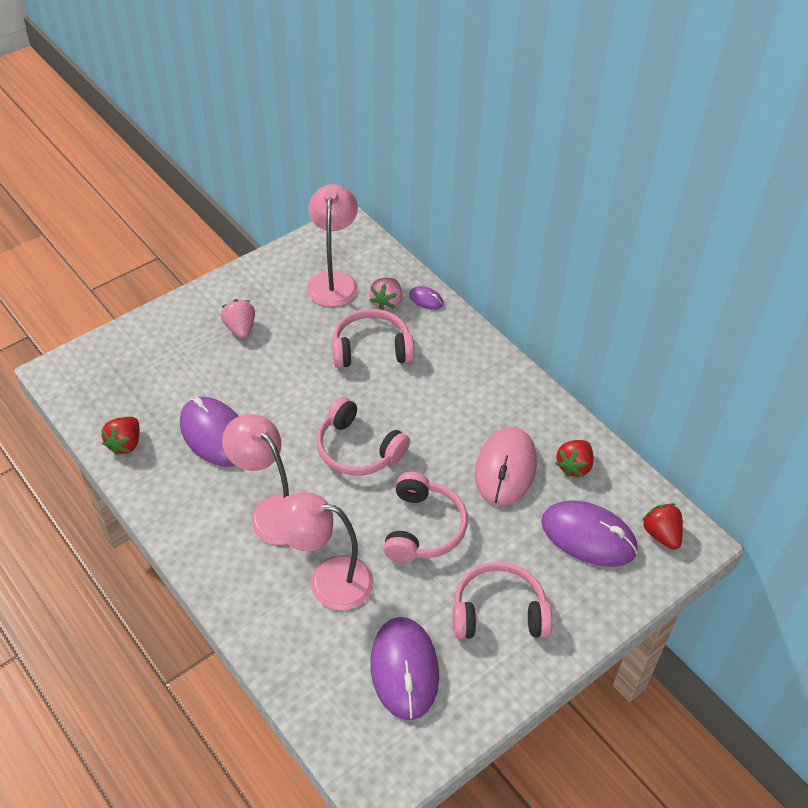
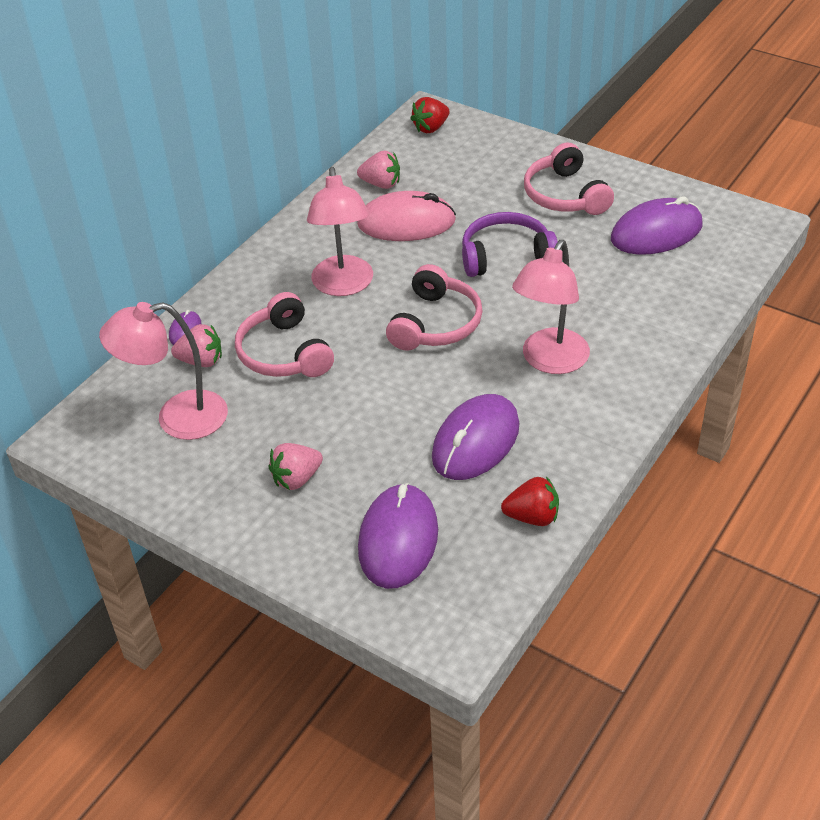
camera: 105 degrees left, 5 degrees down
pink lamp [274,492,374,610] -> pink lamp moved to [307,167,373,296]
pink headphones [383,472,468,563] -> purple headphones [462,212,558,277]
purple mouse [541,500,638,567] -> purple mouse moved to [358,483,438,589]
red strawberry [556,440,594,477] -> pink strawberry [357,150,400,189]

